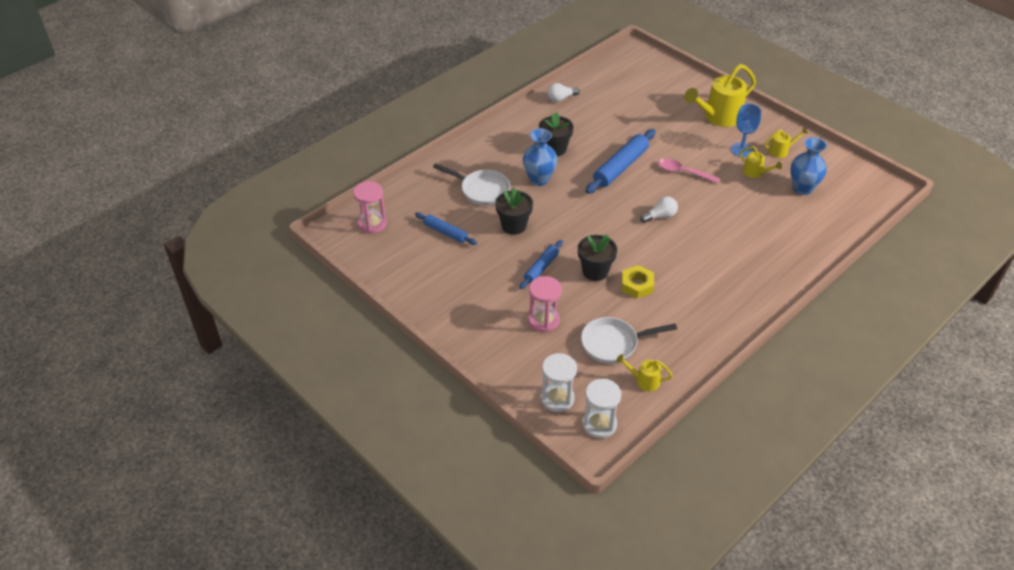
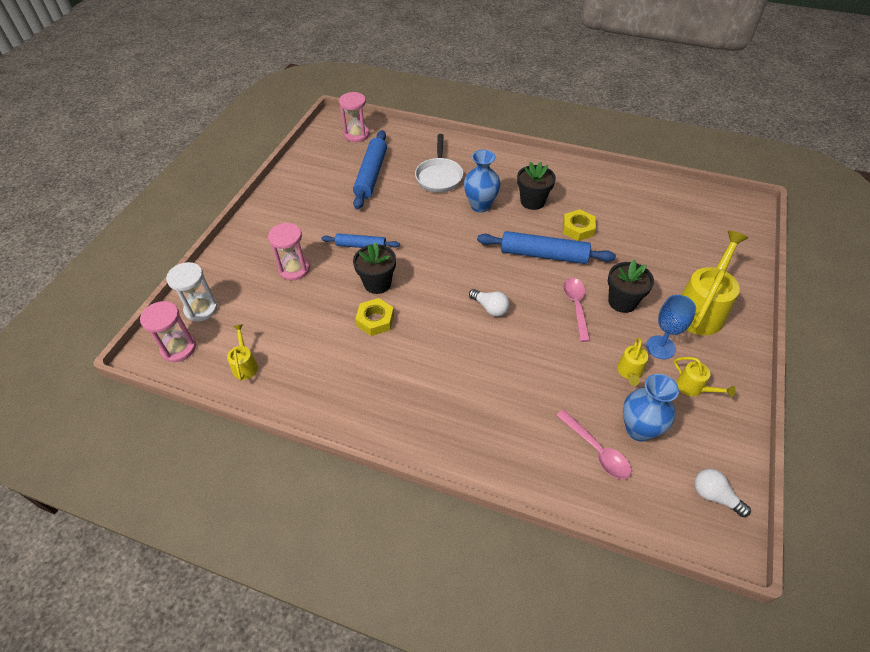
camera: 65 degrees right, 5 degrees up
blue rolling pin [415,212,477,245] -> blue rolling pin [353,130,387,209], size x1.69
black flower pot [495,187,533,235] -> black flower pot moved to [608,259,654,313]
white light bulb [547,83,580,102] -> white light bulb moved to [694,469,751,517]
white pan [581,317,677,364] -> none
white hourglass [583,379,621,438] -> pink hourglass [140,301,196,362]
yellow watering can [684,64,756,127] -> yellow watering can turned 90 degrees clockwise [681,231,748,335]
none -> pink spoon [556,410,631,479]
none -> yellow nut [563,209,596,241]

